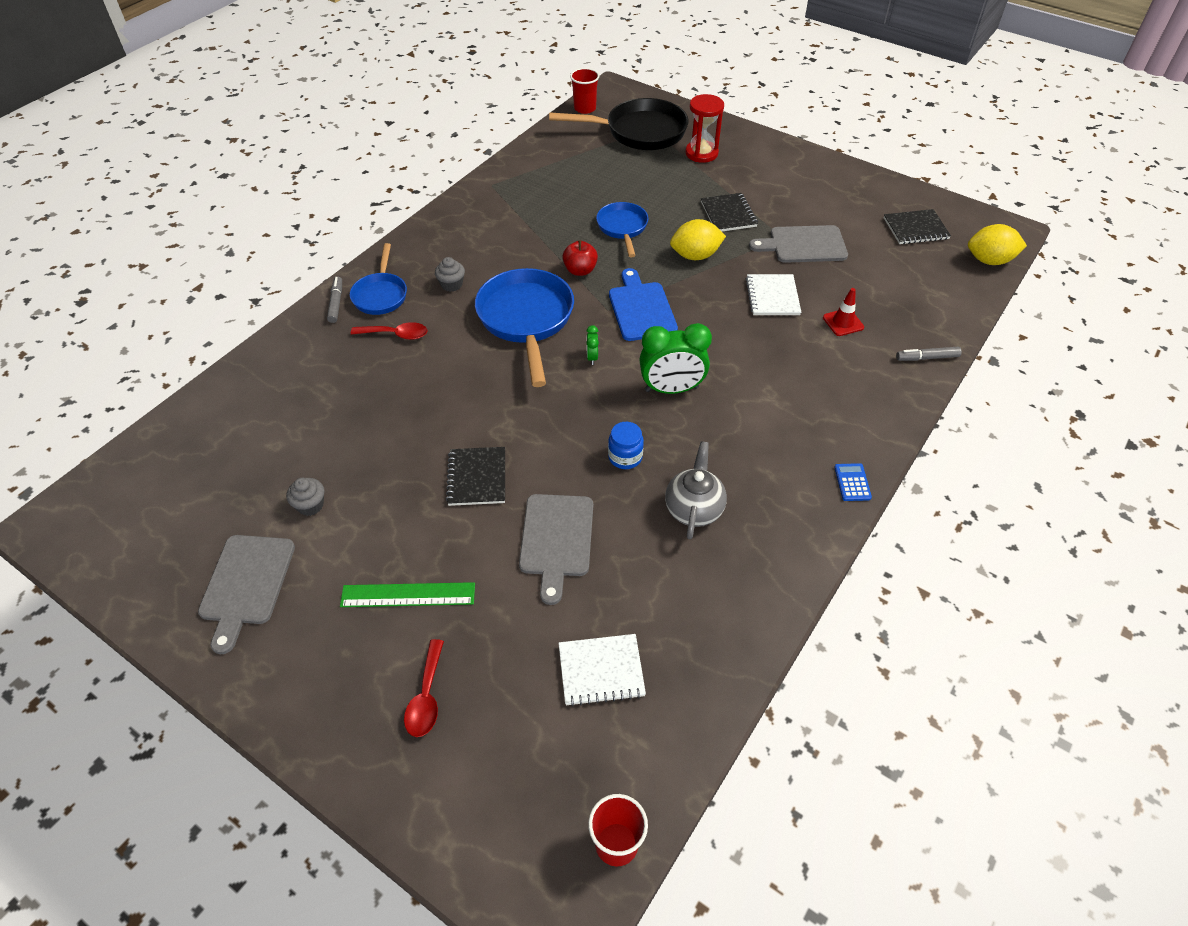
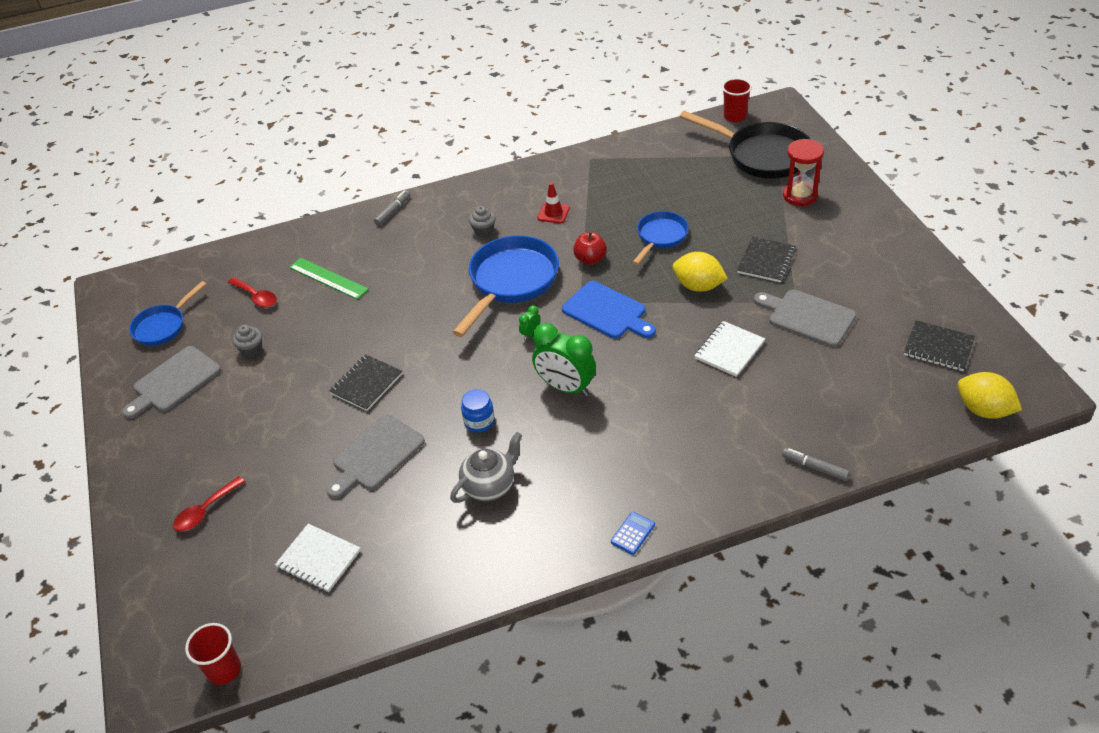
camera: 40 degrees right, 5 degrees down
green ruler [340,582,475,607] -> green ruler moved to [289,258,369,300]
blue pan [350,243,407,315] -> blue pan moved to [129,281,206,346]
red spoon [351,322,427,340] -> red spoon moved to [228,277,277,308]
blue cutting board [609,268,678,341] -> blue cutting board turned 105 degrees clockwise [562,281,656,338]
red traffic cone [823,288,864,336] -> red traffic cone moved to [537,182,570,223]

